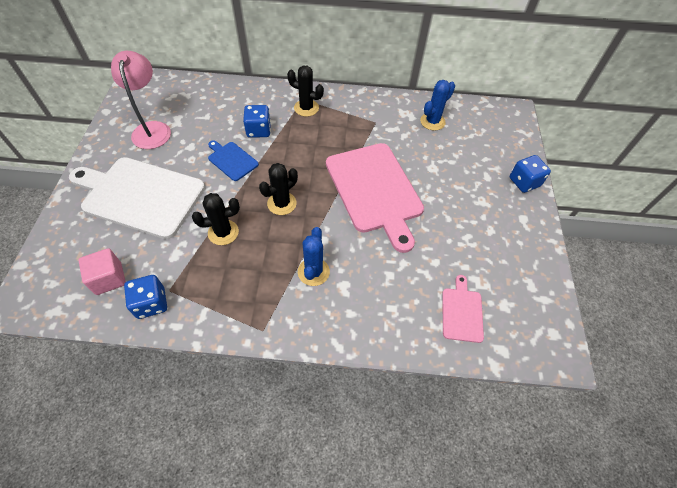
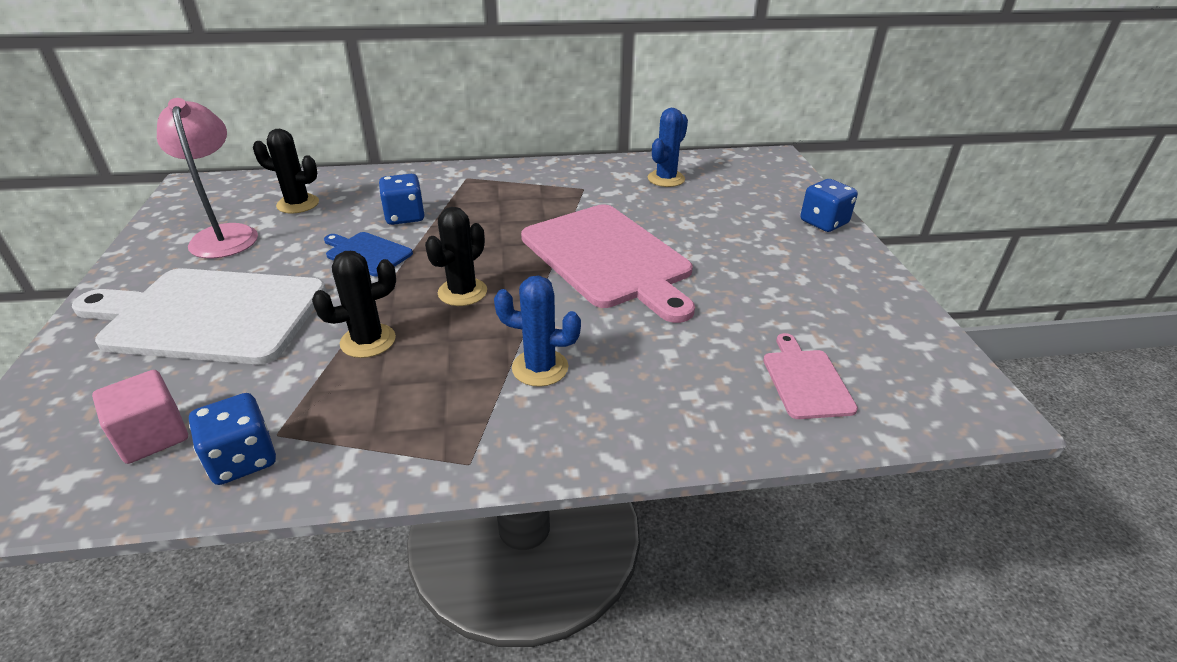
camera: 10 degrees left, 20 degrees down
black cactus [287,65,324,117] -> black cactus moved to [253,129,319,213]
blue cactus [298,227,330,286] -> blue cactus turned 75 degrees counterclockwise [494,276,581,387]

